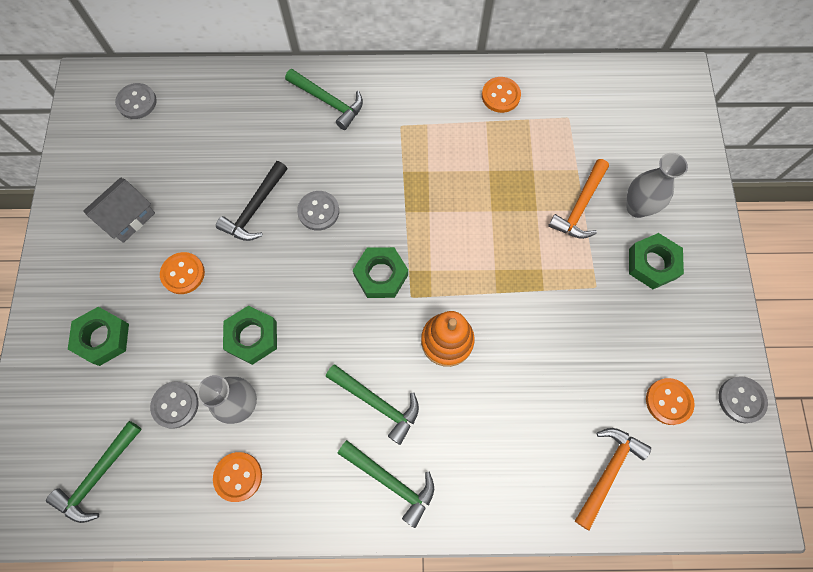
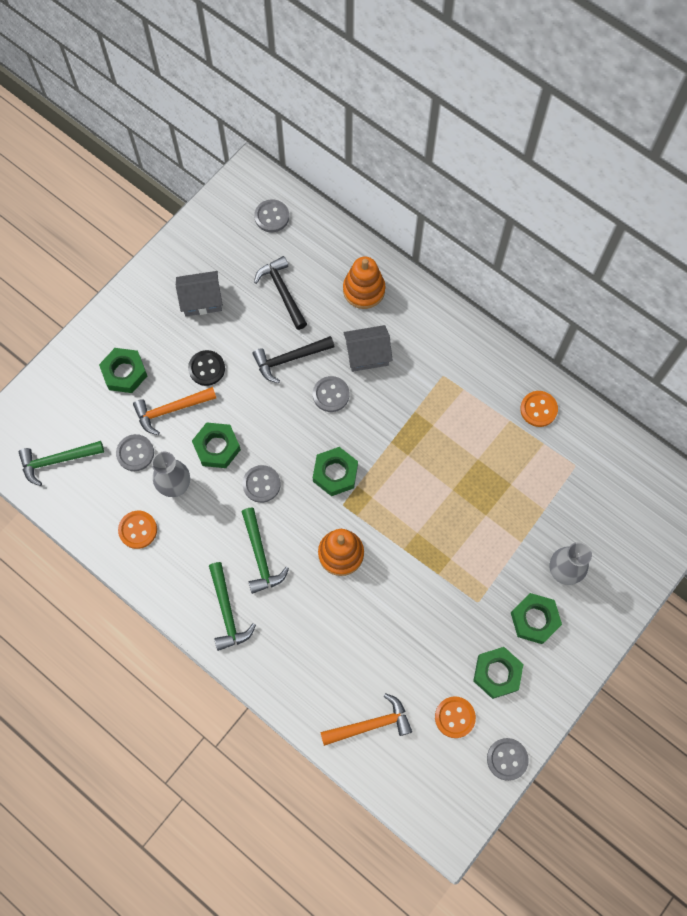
camera: 40 degrees right, 0 degrees up
orange button [160,252,205,294] -> black button [188,350,225,386]
green hammer [285,69,363,130] -> none
orange hammer [548,159,609,239] -> orange hammer moved to [133,387,216,435]
none -> grey button [243,465,281,503]
none -> black hammer [254,256,307,330]
none -> orange stacking toy [343,257,385,309]
none -> grey house [343,325,393,372]
none -> green nut [473,647,524,699]

